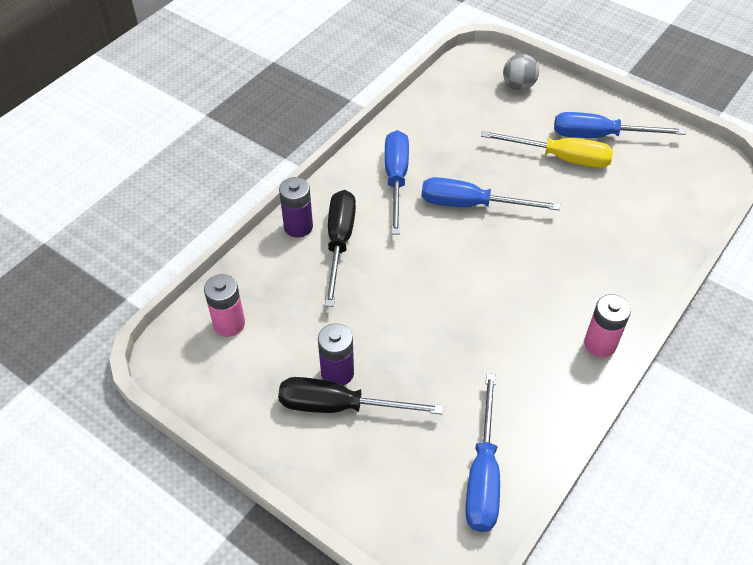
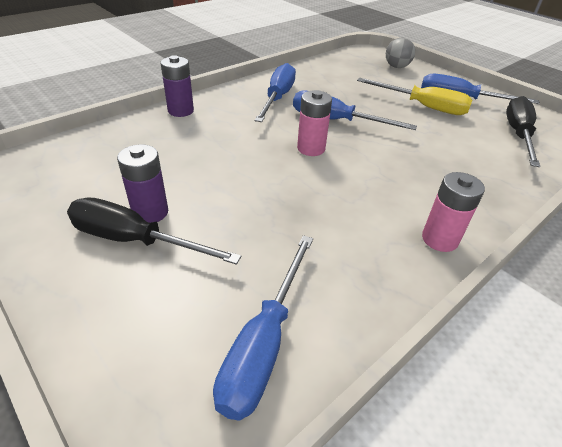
camera: 10 degrees right, 10 degrees down
pink battery [204,274,245,337] -> pink battery moved to [297,90,332,156]
black screwdriver [325,190,356,307] -> black screwdriver moved to [506,96,540,167]

